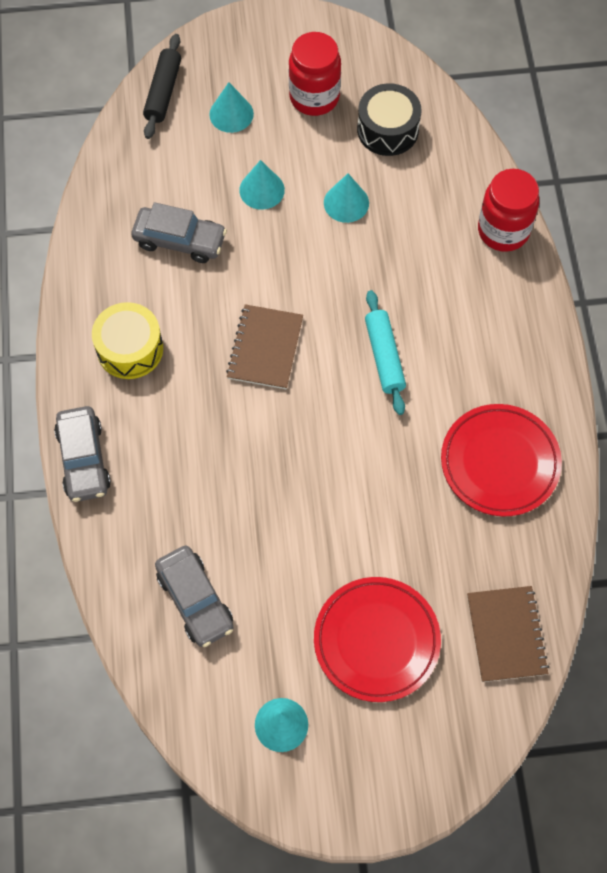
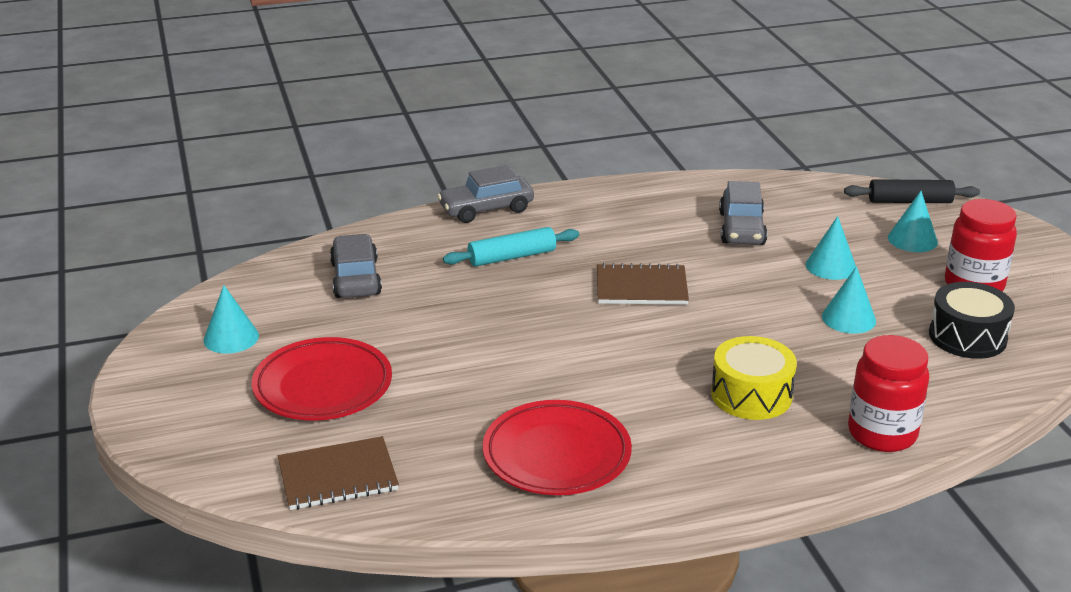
camera: 80 degrees right, 35 degrees down
yellow drum [92,302,163,379] -> yellow drum moved to [711,336,797,420]
grey car [155,545,234,647] -> grey car turned 120 degrees clockwise [330,234,382,298]
turquoise rolling pin [365,290,406,415] -> turquoise rolling pin moved to [443,227,579,267]

